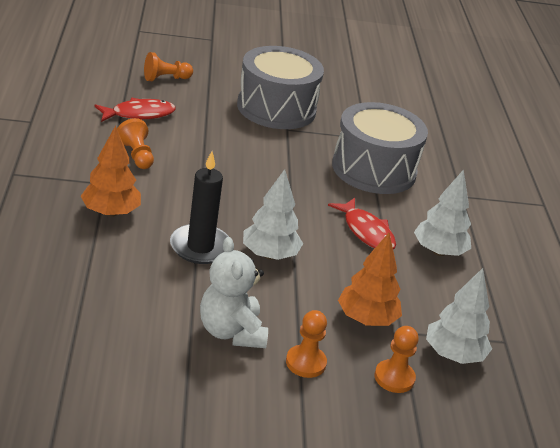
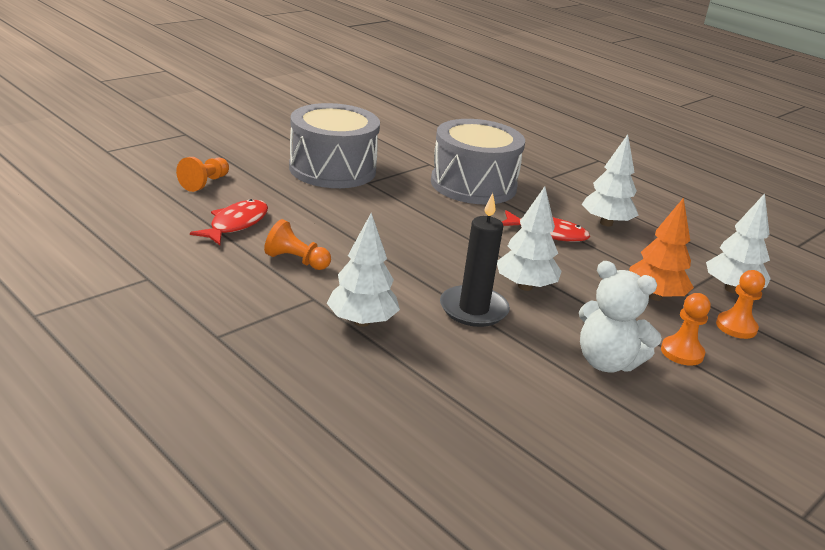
camera: 40 degrees left, 5 degrees down
orange tree [81,125,141,217] -> white tree [327,213,400,327]

